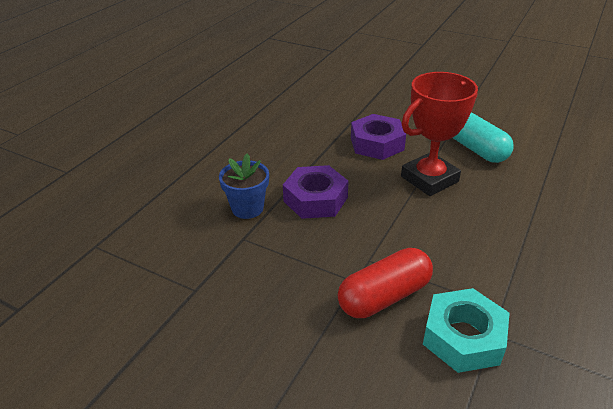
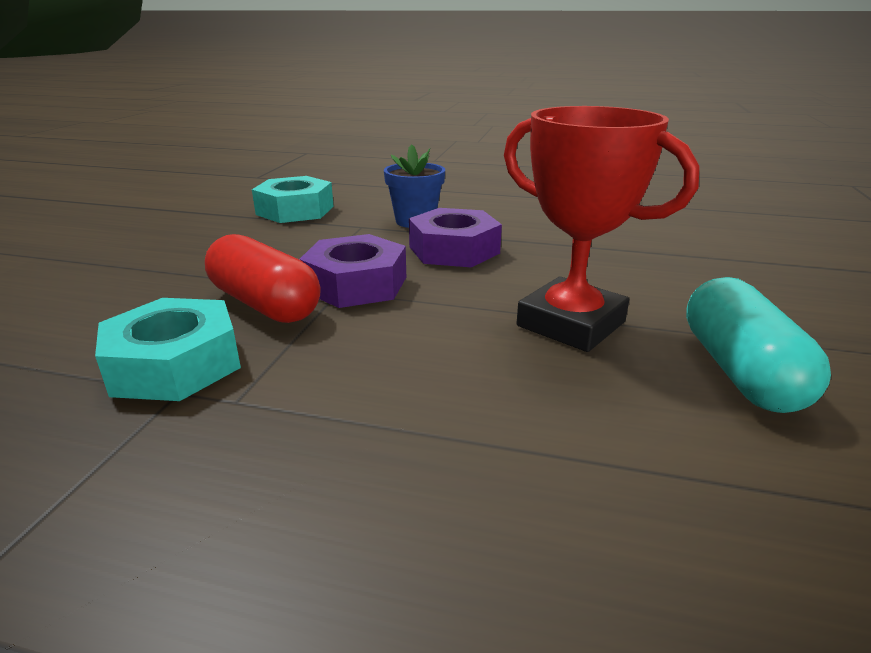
camera: 75 degrees right, 10 degrees down
purple nut [351,114,406,160] -> purple nut moved to [299,234,406,308]
turquoise capsule [453,112,514,163] -> turquoise capsule turned 45 degrees counterclockwise [686,277,831,413]
none -> turquoise nut [252,176,334,223]

